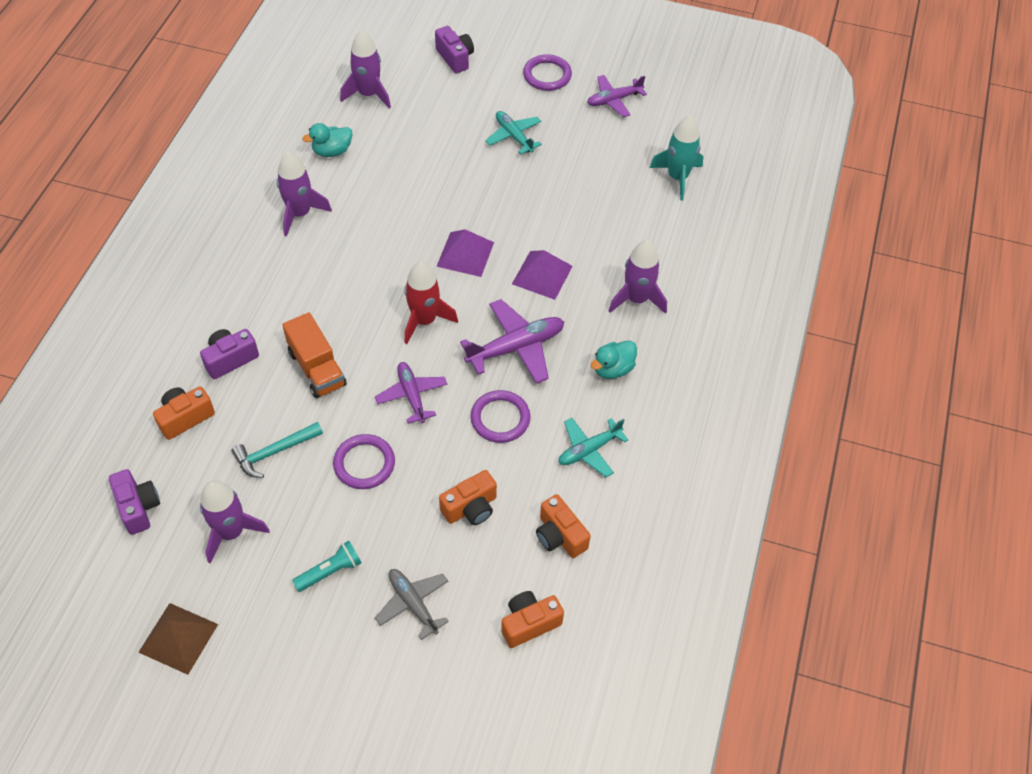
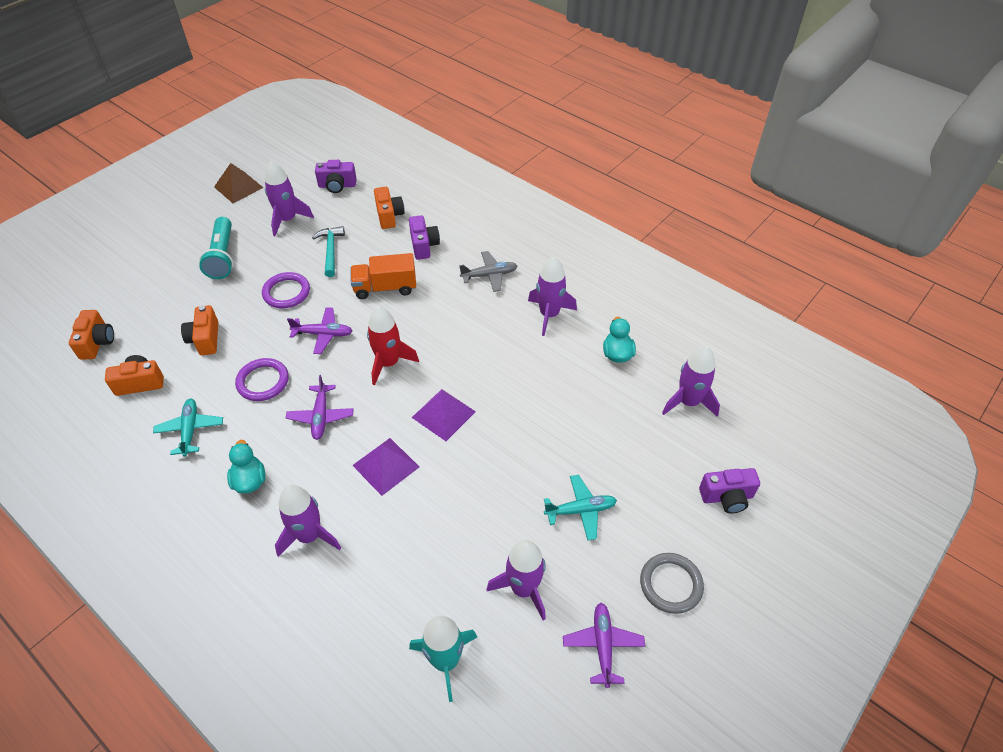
camera: 115 degrees right, 5 degrees down
turquoise flashlight [292,541,361,592] -> turquoise flashlight [199,217,233,279], size x1.59
grey plane [375,569,449,640] -> grey plane moved to [459,251,517,292]
purple plane [460,299,564,384] -> purple plane [286,375,354,440], size x0.66
purple ring [523,54,572,91] -> grey ring [640,553,704,614]
none -> purple rocket [487,540,546,621]

